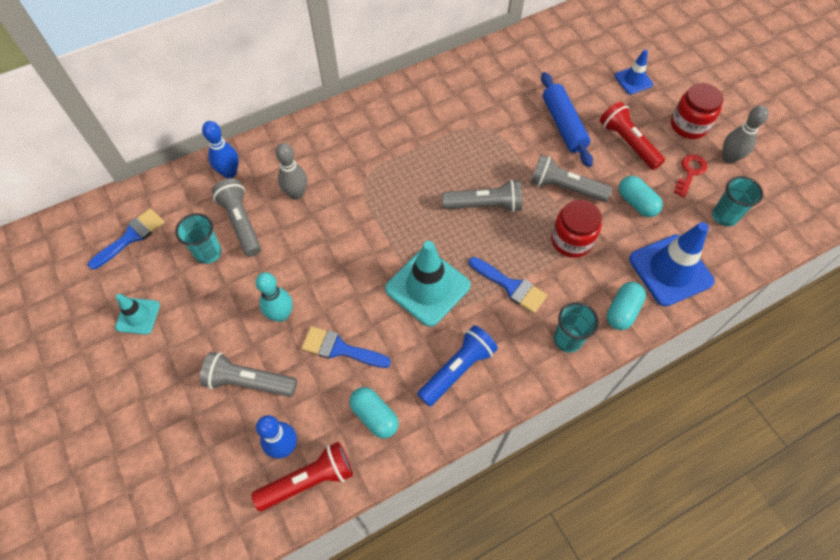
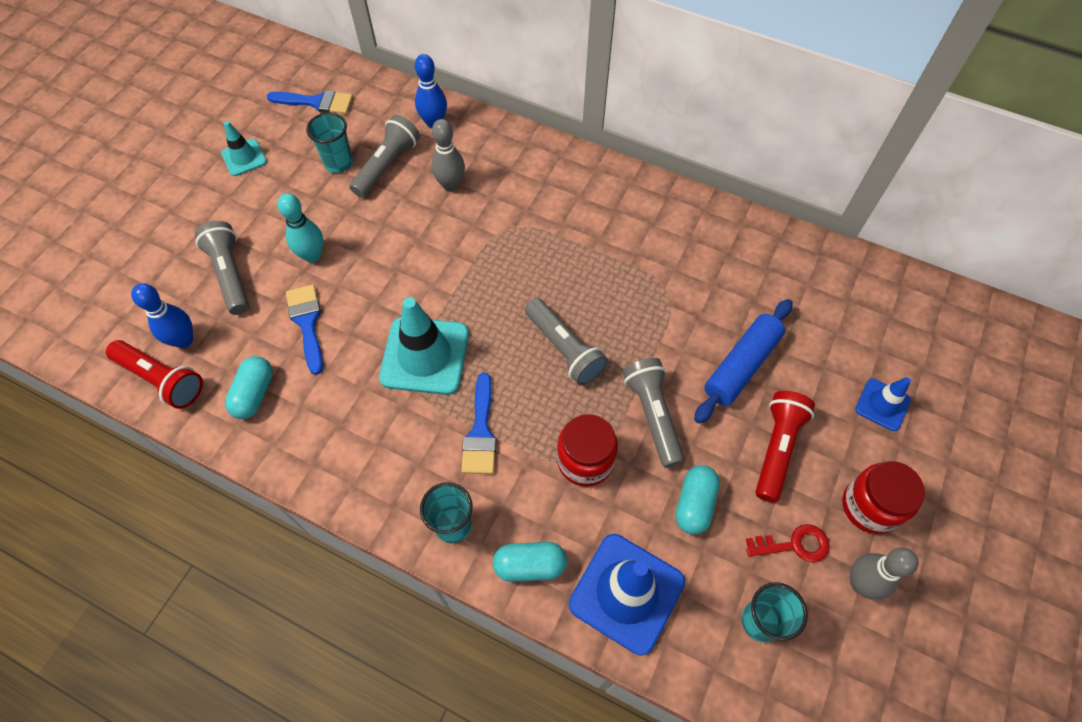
camera: 55 degrees right, 0 degrees up
blue flashlight [417,325,498,407] -> none

